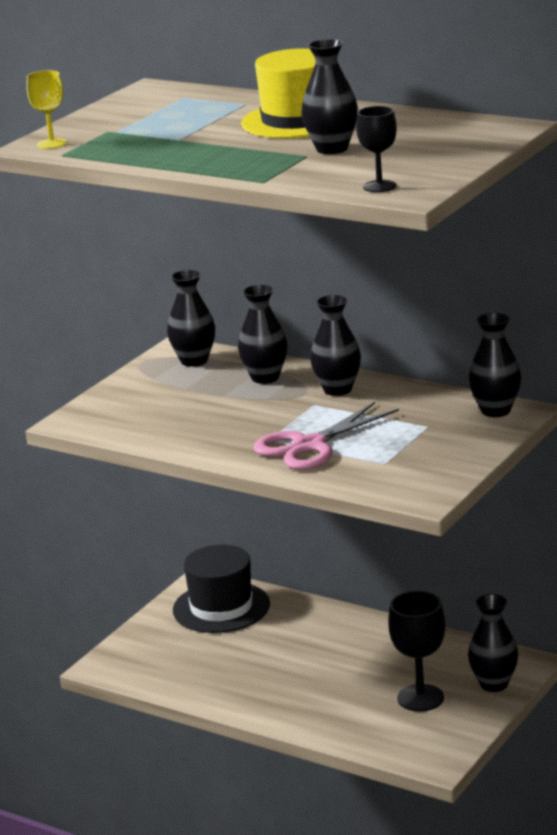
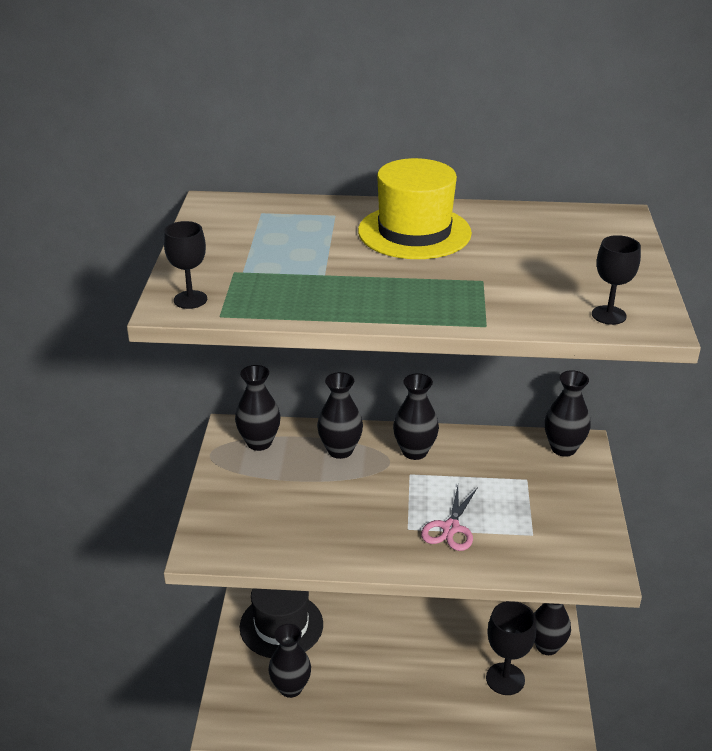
camera: 30 degrees left, 10 degrees up
yellow goblet [26,70,67,149] -> black goblet [164,221,207,309]
pink scissors [253,402,399,470] -> pink scissors [421,486,478,551], size x0.65
black vase [301,39,358,154] -> black vase moved to [269,624,311,698]

